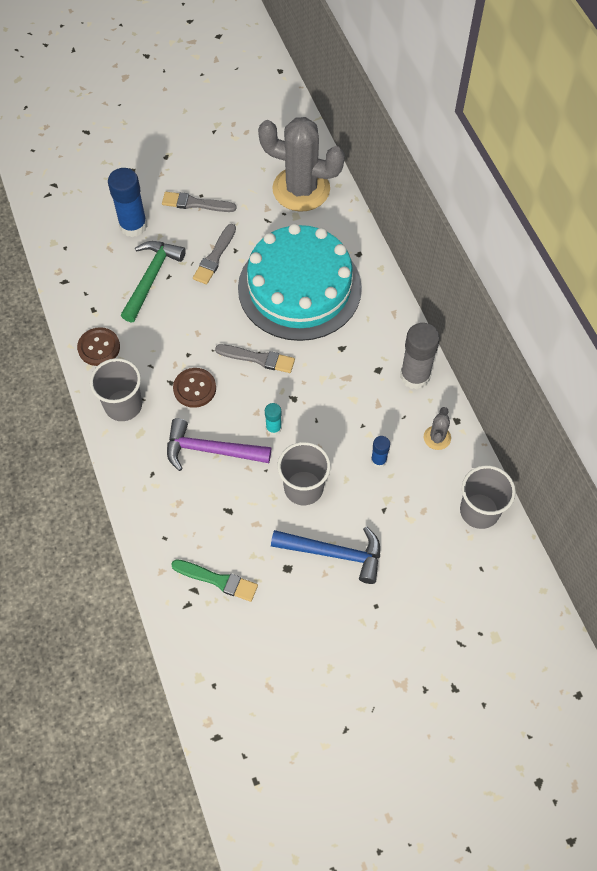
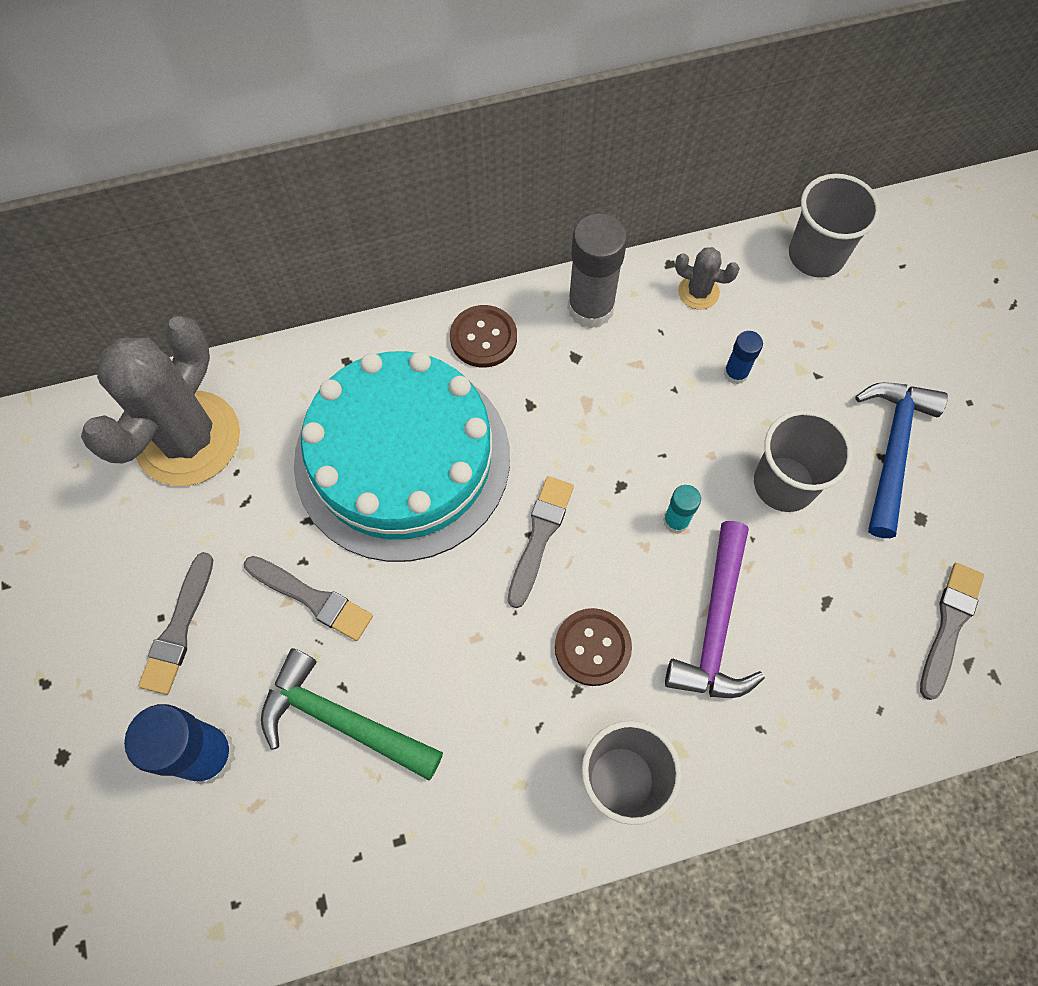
camera: 85 degrees left, 5 degrees up
brown button [77,327,120,366] -> brown button moved to [450,305,517,368]
green brush [171,559,258,602] -> grey brush [920,563,984,700]

